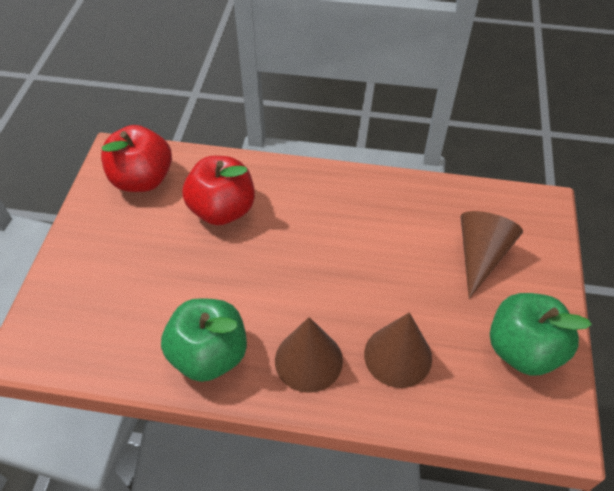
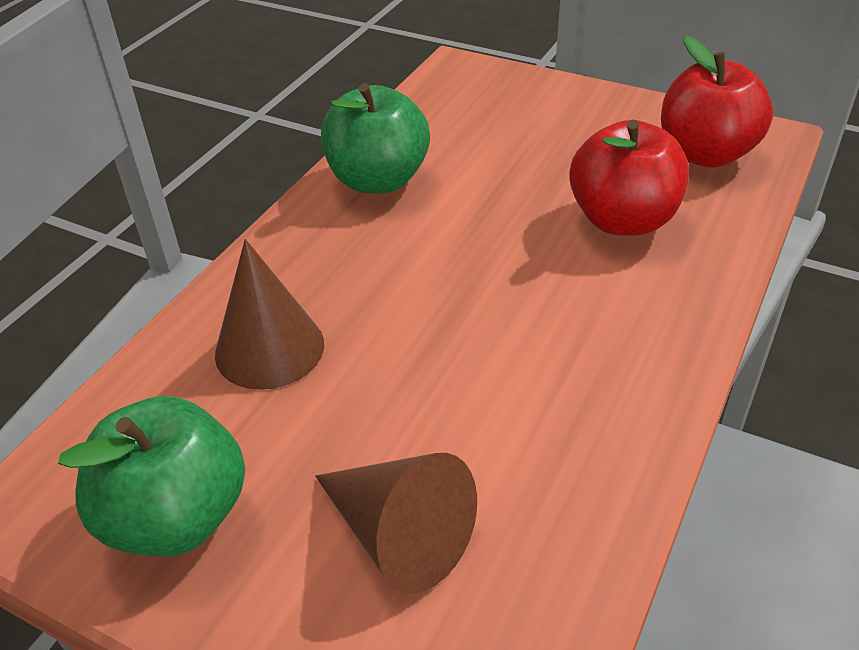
camera: 110 degrees right, 10 degrees down
brown cone [275,317,343,393] -> none

